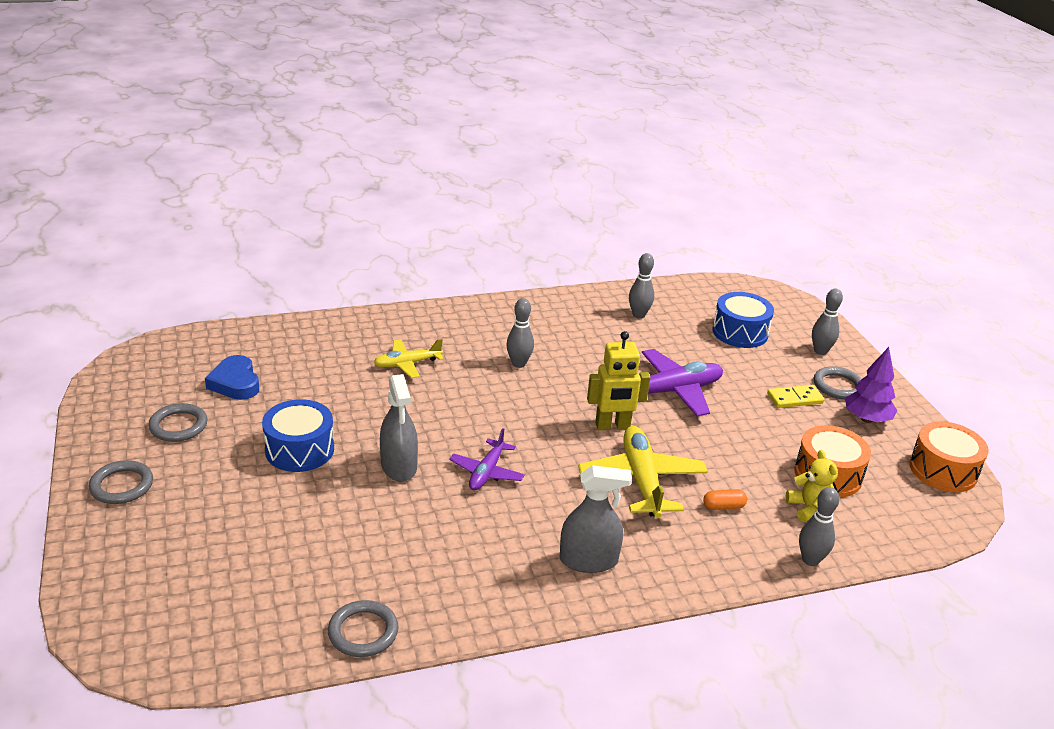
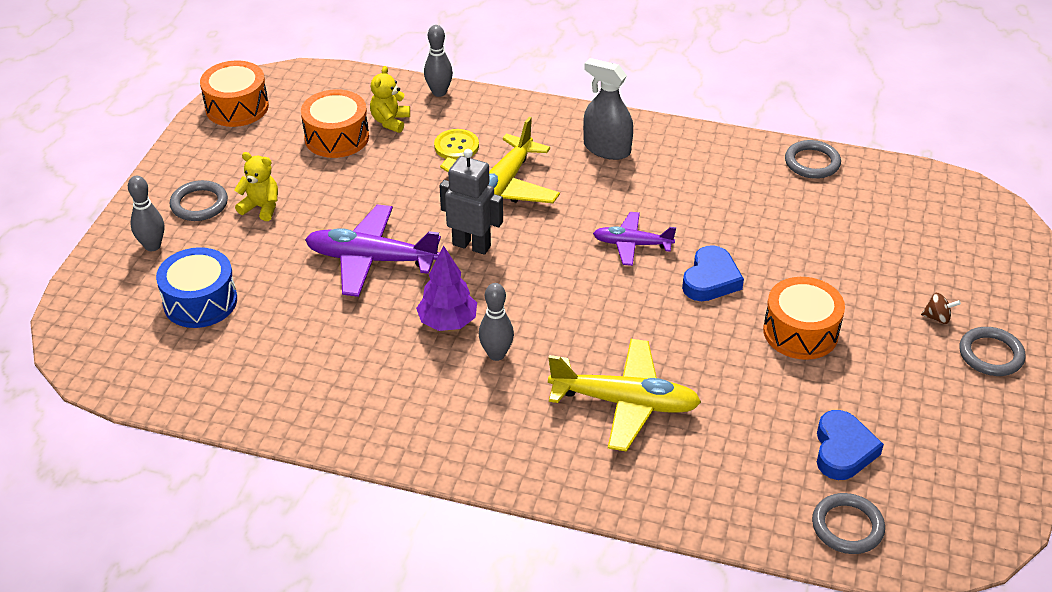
camera: 145 degrees left, 10 degrees up
grey ring [148,403,208,442] -> grey ring moved to [812,493,885,554]
blue drum [262,399,334,472] -> orange drum [763,277,845,360]
yellow plane [374,339,444,378] -> yellow plane [548,339,701,452], size x1.67
grey spray bottle [380,374,418,482] -> blue heart [682,245,744,301]
purple plane [449,428,525,490] -> purple plane turned 135 degrees counterclockwise [593,212,676,266]
yellow robot [587,331,650,430] -> grey robot [439,149,503,255]
grey bowling pin [629,253,654,319] -> none
orange capsule [703,489,747,510] -> yellow button [434,129,479,160]
yellow domino [767,385,824,408] -> yellow teddy bear [234,152,278,221]
purple tree [845,347,897,423] -> purple tree moved to [416,245,477,331]
none -> brown spinning top [921,293,961,324]

